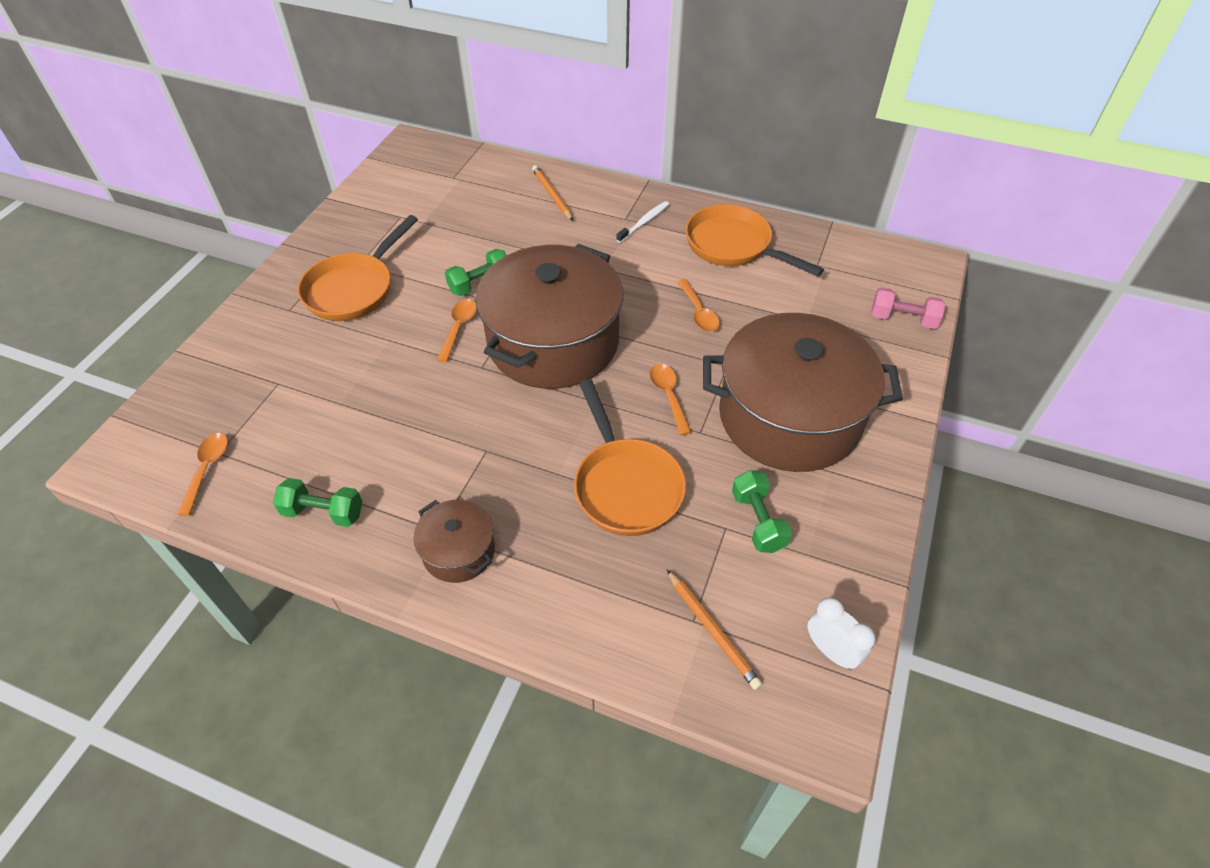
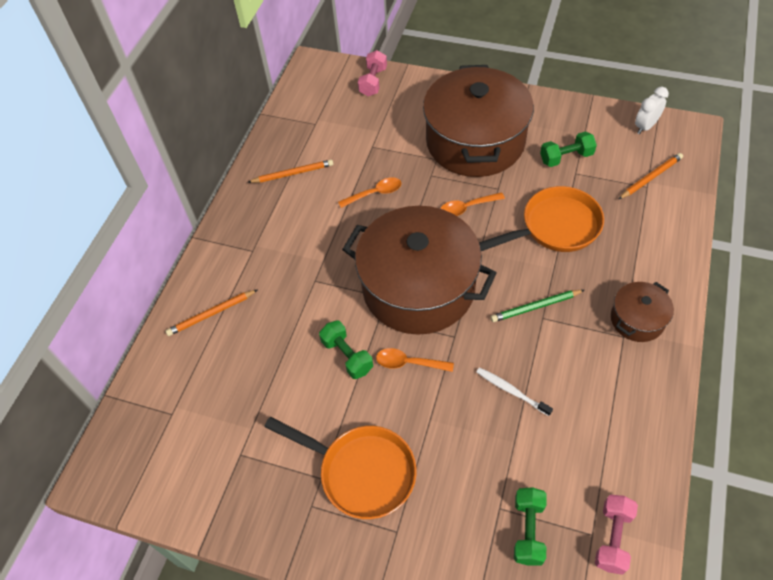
camera: 90 degrees left, 5 degrees up
orange spoon [178,433,228,516] -> pink dumbbell [595,495,638,575]
green dumbbell [273,478,362,527] -> green dumbbell moved to [514,487,547,566]
white toothbrush [616,201,669,243] -> white toothbrush moved to [476,367,553,416]
orange pan [686,204,824,276] -> orange pencil [247,160,333,183]
none -> green pencil [491,290,584,322]

